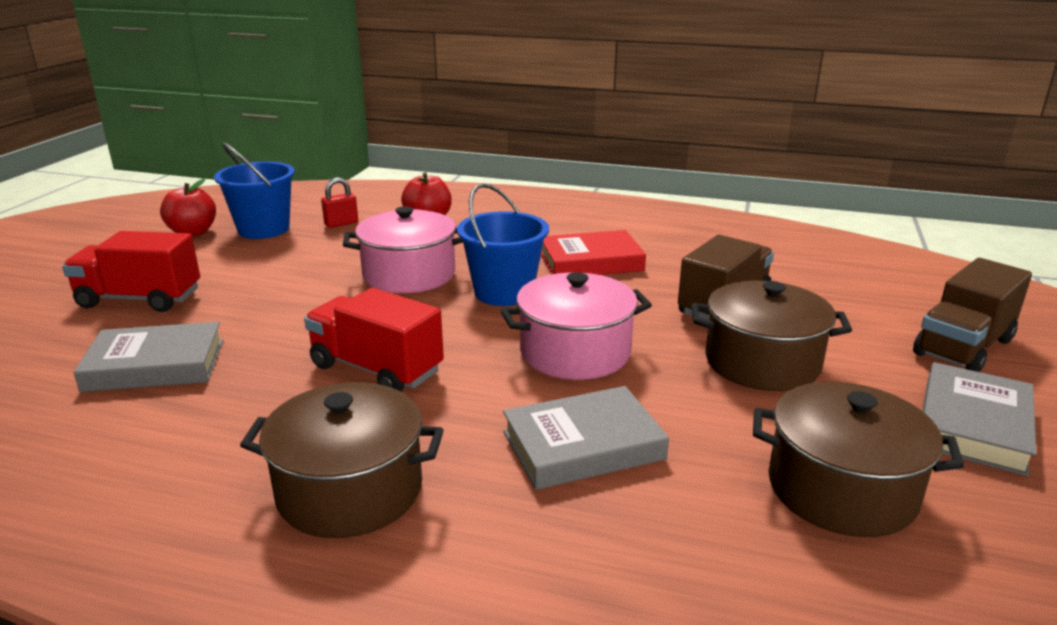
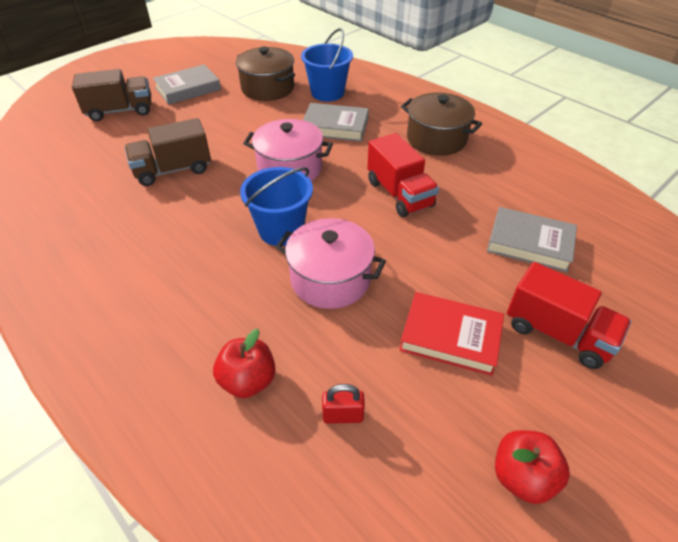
camera: 150 degrees left, 20 degrees up
blue bucket [214,142,295,239] -> blue bucket moved to [301,28,353,102]
red book [541,230,646,275] -> red book moved to [399,292,504,376]
brown pot [691,281,852,391] -> none

